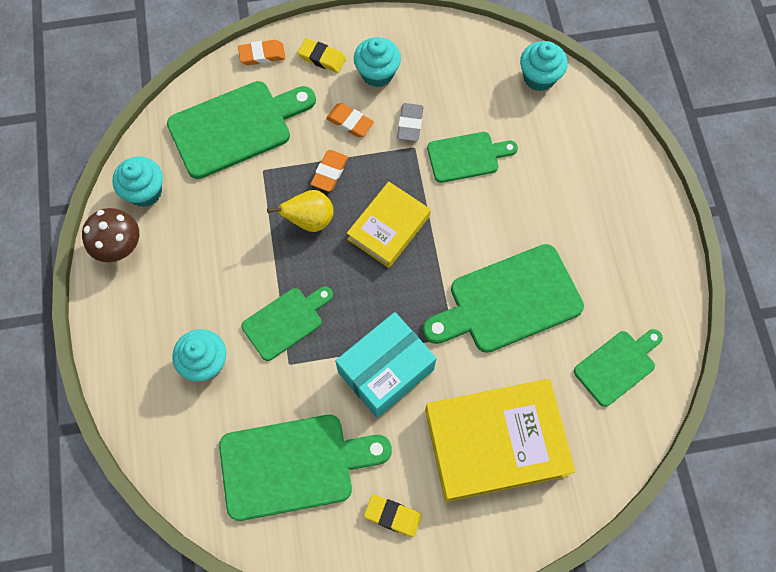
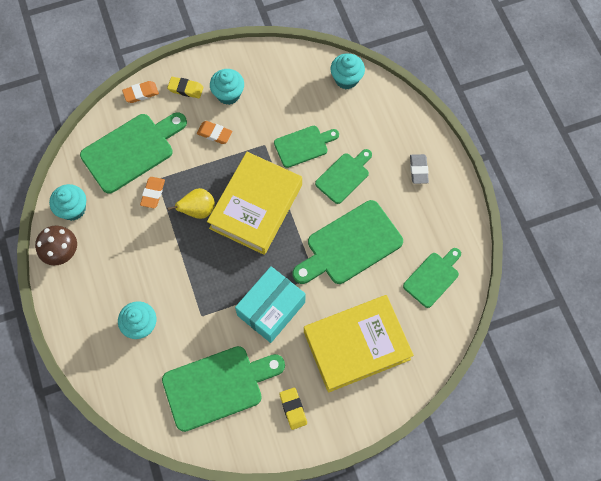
camera: 10 degrees left, 0 degrees up
green cutting board [242,287,333,361] -> green cutting board moved to [315,149,372,204]
orange eraser [311,150,348,192] -> orange eraser moved to [140,177,165,208]
yellow book [347,182,431,268] -> yellow book [207,152,302,255], size x1.65
yellow eraser [364,495,422,537] -> yellow eraser turned 60 degrees clockwise [279,387,307,430]
grey eraser [397,103,424,142] -> grey eraser moved to [410,154,429,184]

